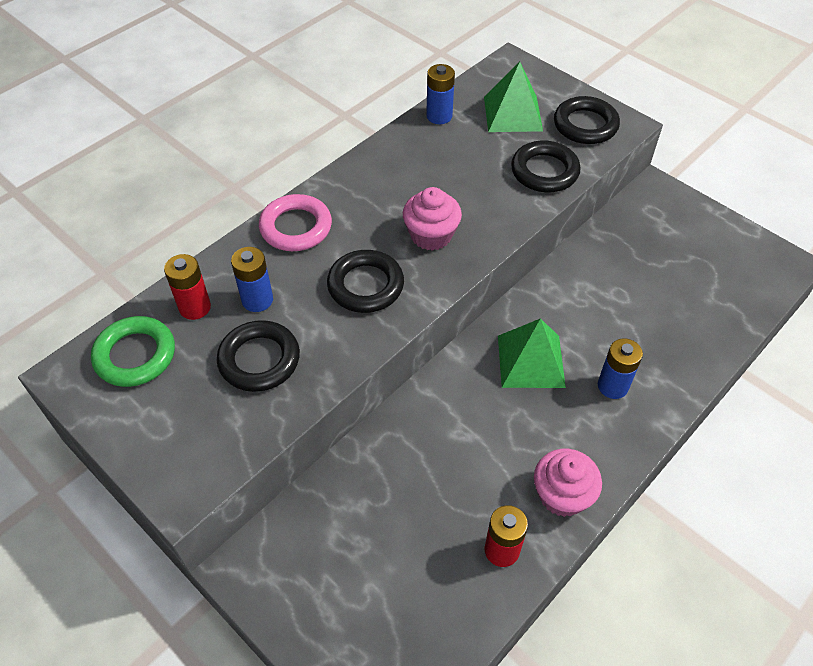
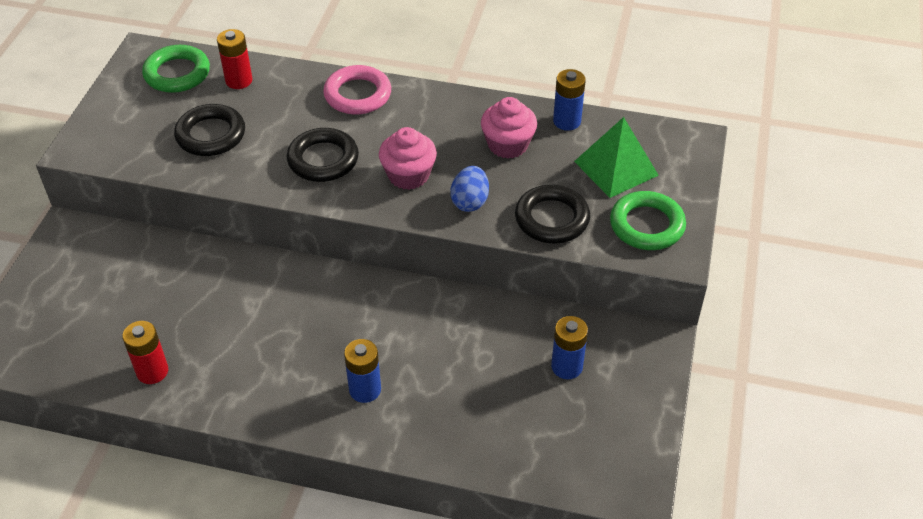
camera: 60 degrees right, 5 degrees down
blue battery [231,247,273,312] -> blue battery moved to [551,316,588,379]
green pyramid [498,318,566,388] -> none
pink cupcake [534,449,602,517] -> pink cupcake moved to [481,97,537,159]
black ring [554,96,620,144] -> green ring [610,191,686,250]
none -> blue egg [450,166,489,212]

